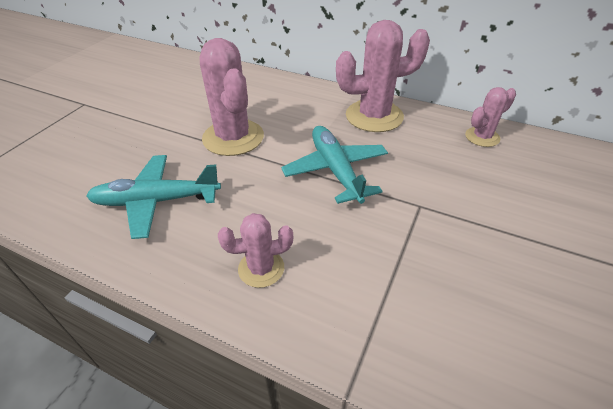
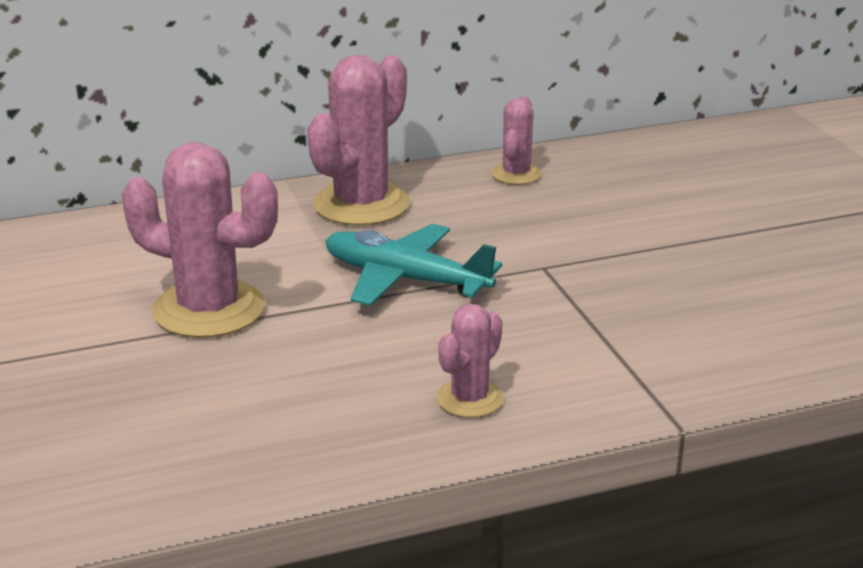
camera: 45 degrees left, 15 degrees down
turquoise plane [87,155,221,239] -> none

